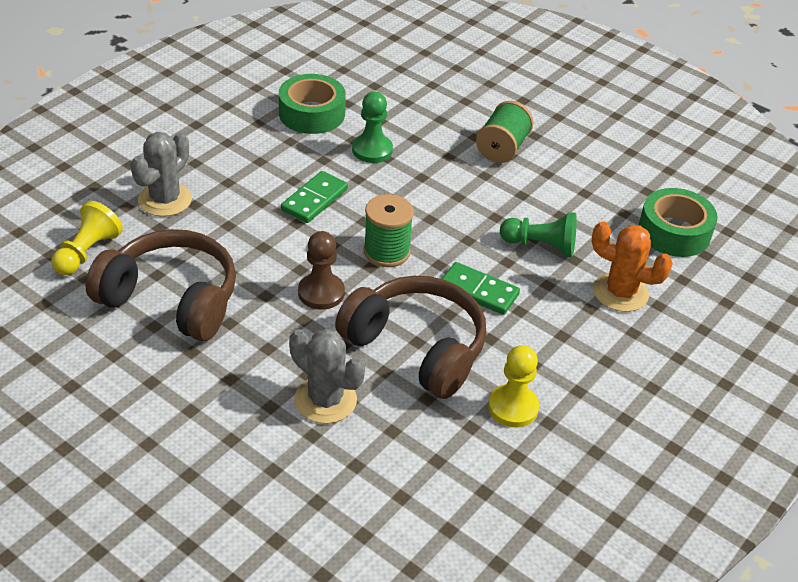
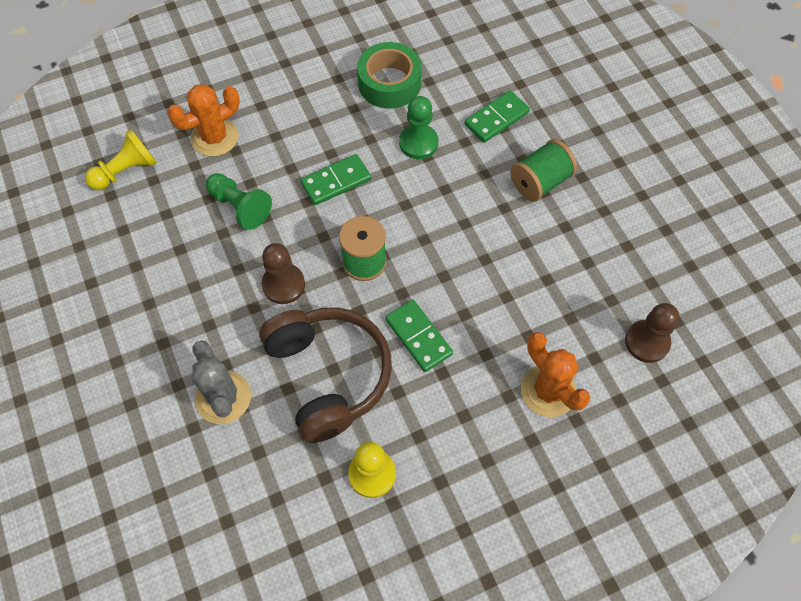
camera: 30 degrees right, 20 degrees up
brown headphones [85,229,236,341] -> none
grey cactus [130,132,192,217] -> orange cactus [167,84,240,157]
green pawn [500,212,577,257] -> green pawn moved to [206,173,272,230]
green tape [639,188,717,257] -> brown pawn [625,303,679,363]
none -> green domino [464,90,530,143]

